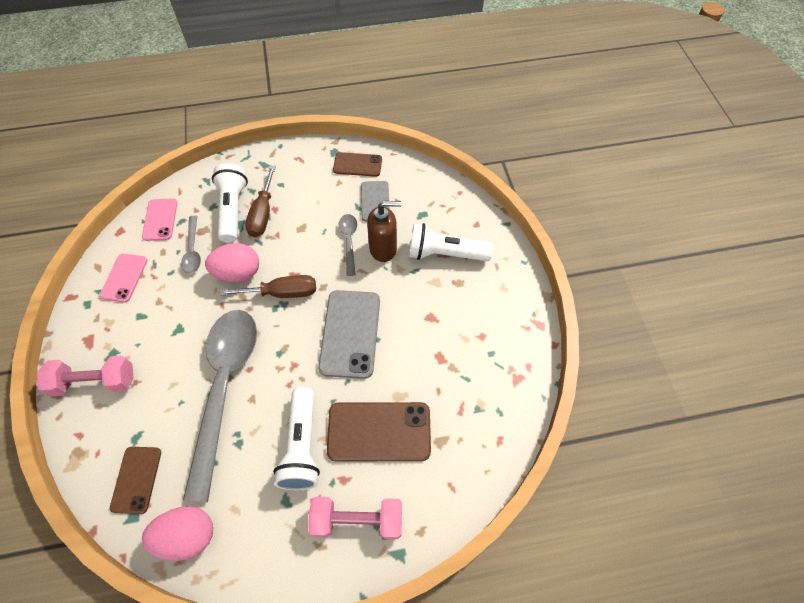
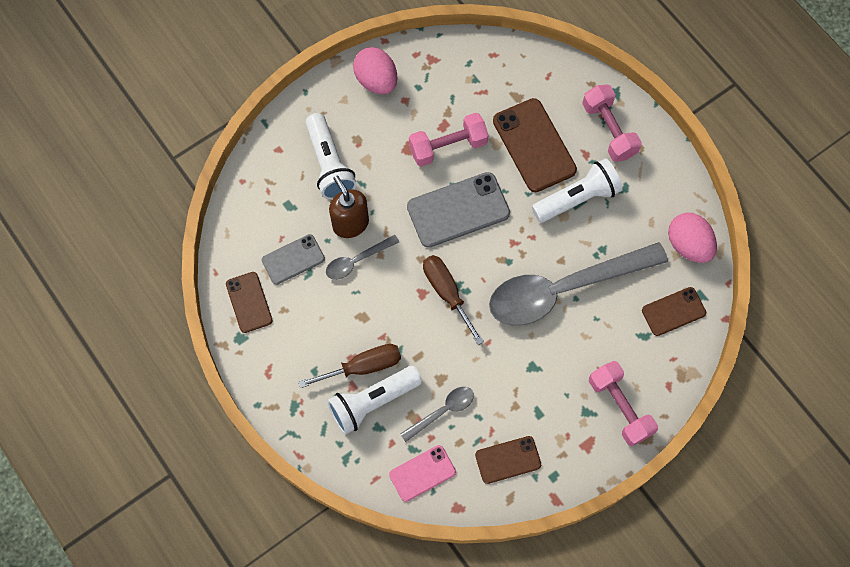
camera: 115 degrees left, 10 degrees up
pink phone [100,254,148,303] -> brown phone [475,436,541,484]
pink egg [205,243,259,282] -> pink egg moved to [353,47,397,94]
none -> pink dumbbell [409,113,489,167]

